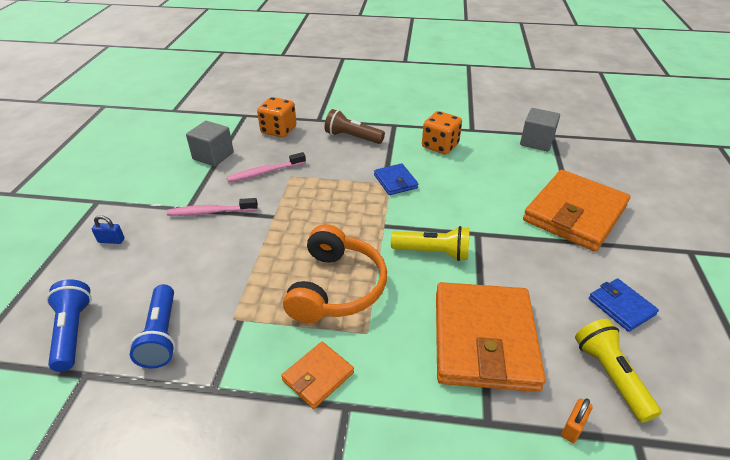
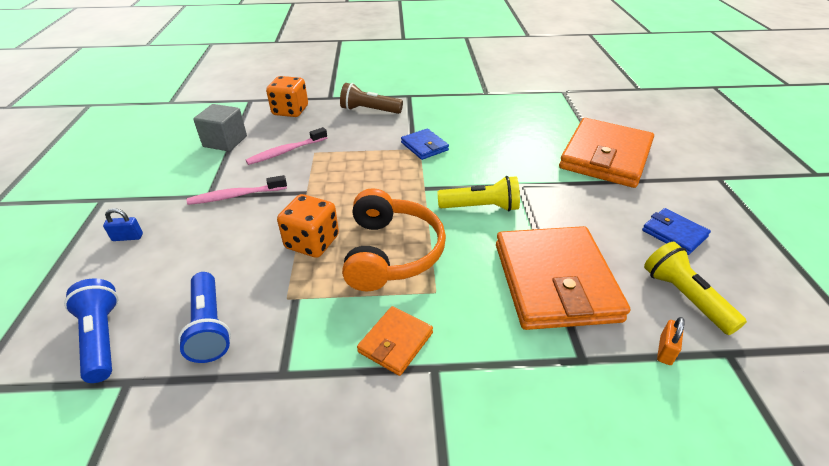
camera: 10 degrees left, 0 degrees up
orange dice [422,111,462,154] -> orange dice moved to [277,194,339,258]
grey cube [520,108,560,151] -> none

